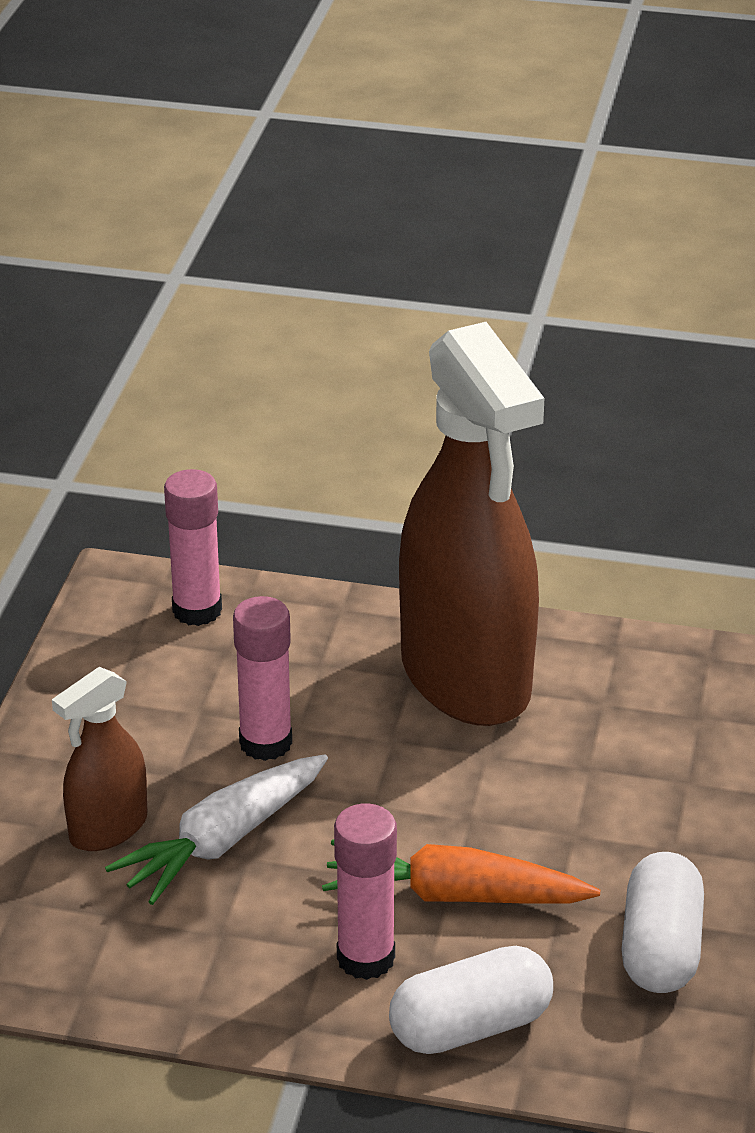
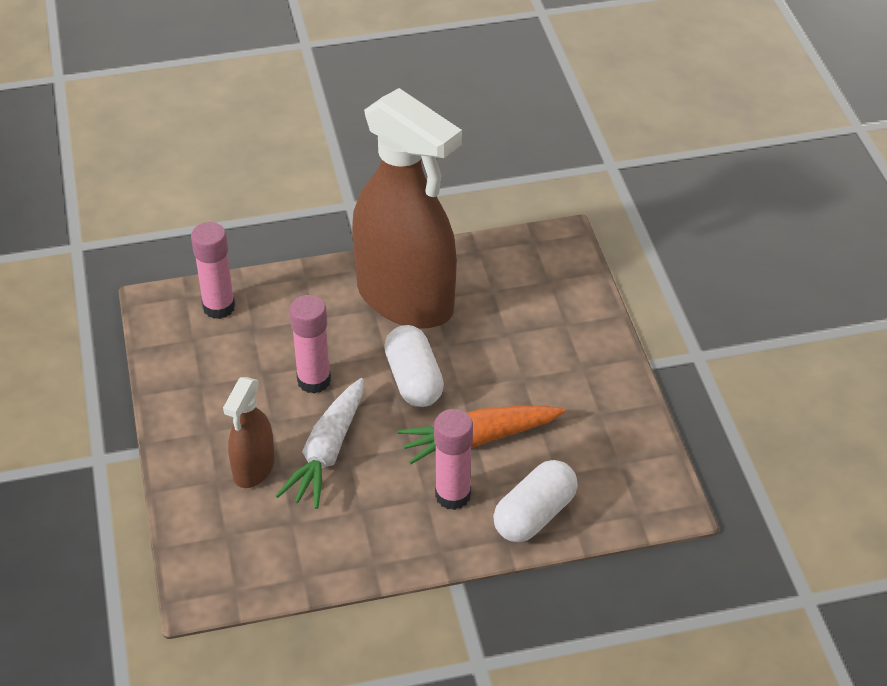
camera: 25 degrees left, 10 degrees up
white capsule [621,852,704,993] -> white capsule moved to [384,325,444,407]

